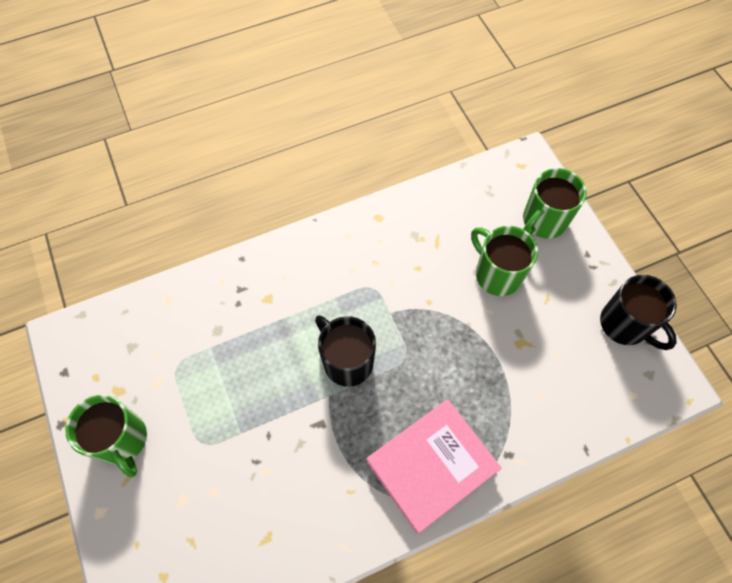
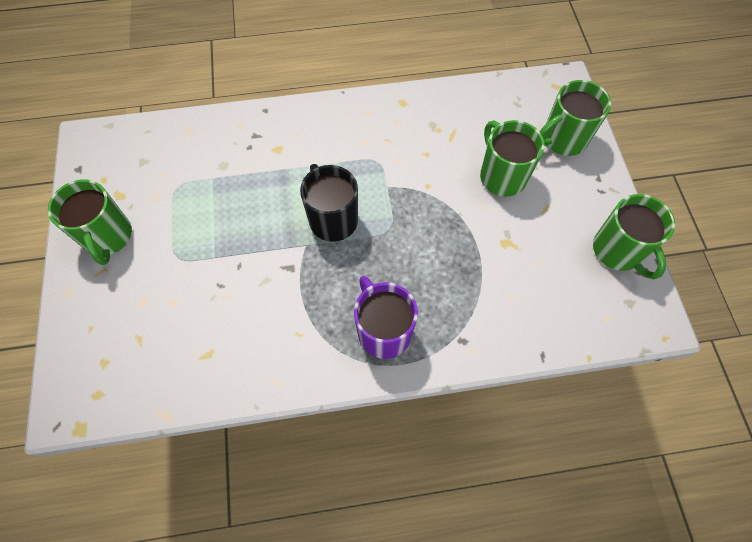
camera: 15 degrees right, 0 degrees up
pink book [367,400,502,534] -> purple mug [354,276,418,359]
black mug [600,275,677,350] -> green mug [593,194,675,279]

